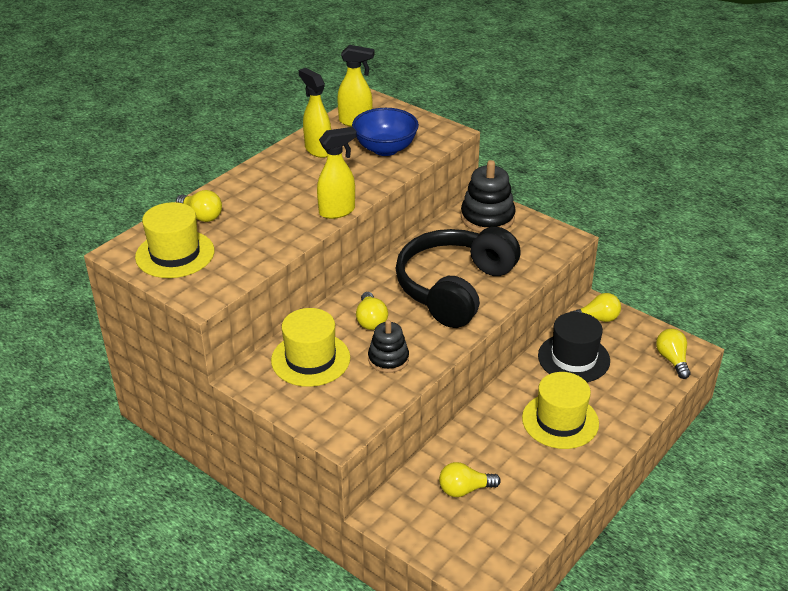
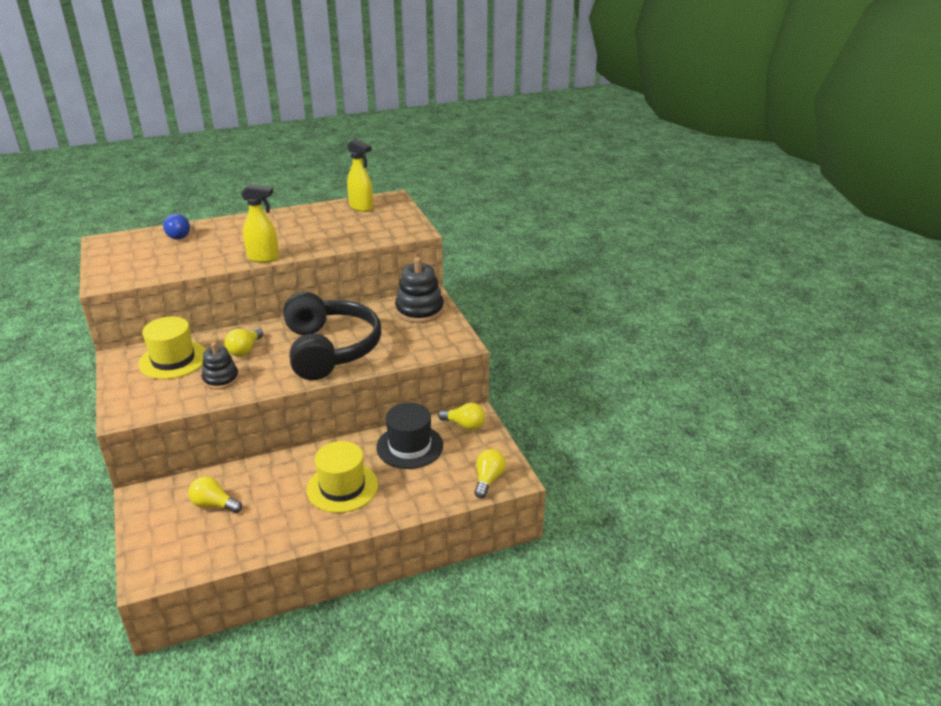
camera: 30 degrees right, 5 degrees down
yellow hat [135,202,215,278] -> none
yellow light bulb [176,190,222,222] -> blue light bulb [163,214,190,239]
yellow spray bottle [299,68,331,158] -> none
blue bowl [352,108,419,156] -> none
black headphones [395,227,521,328] -> black headphones turned 105 degrees clockwise [283,292,381,380]

